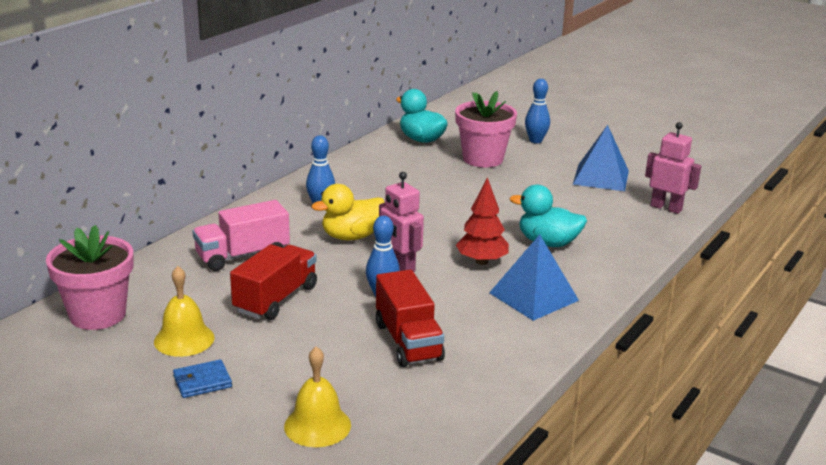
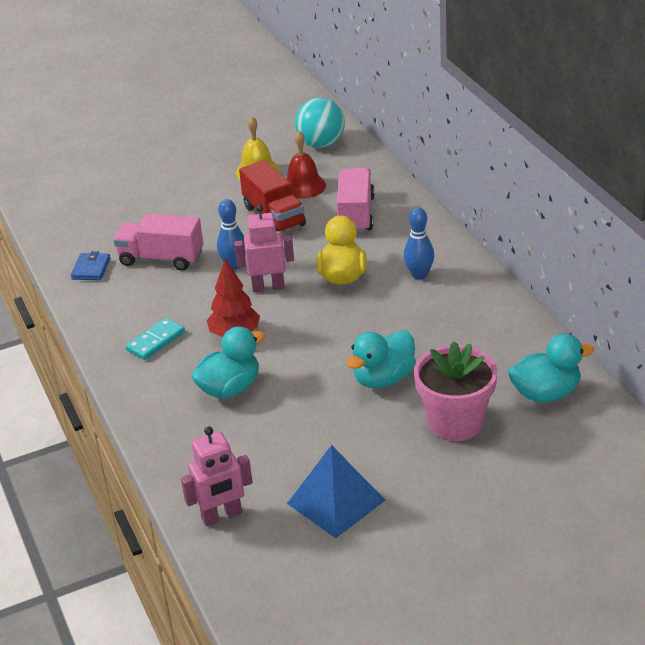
camera: 125 degrees right, 10 degrees up
pink flower pot [46,225,134,330] -> turquoise ball [295,98,345,148]
blue wallet [173,359,232,398] -> blue wallet moved to [71,251,111,280]
yellow bell [284,346,351,447] -> none
red truck [376,270,445,367] -> pink truck [113,214,203,271]
blue pyramid [489,234,579,321] -> turquoise domino [125,318,185,360]
blue bowling pin [525,79,550,143] -> none
none -> red bell [287,131,326,199]
none -> turquoise duck [347,330,416,389]

